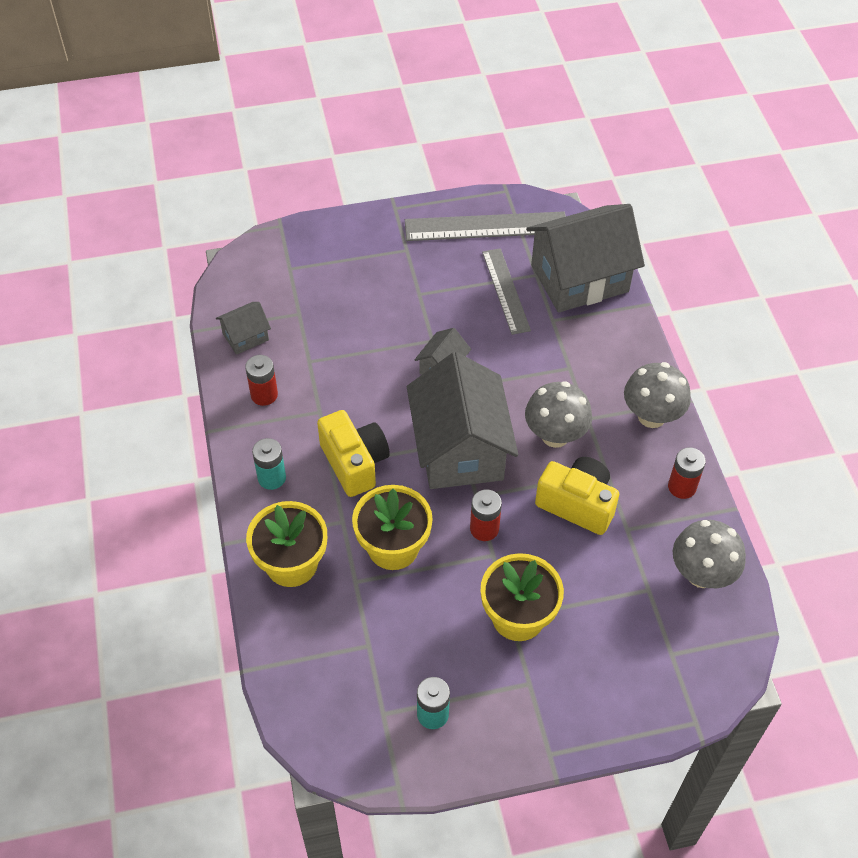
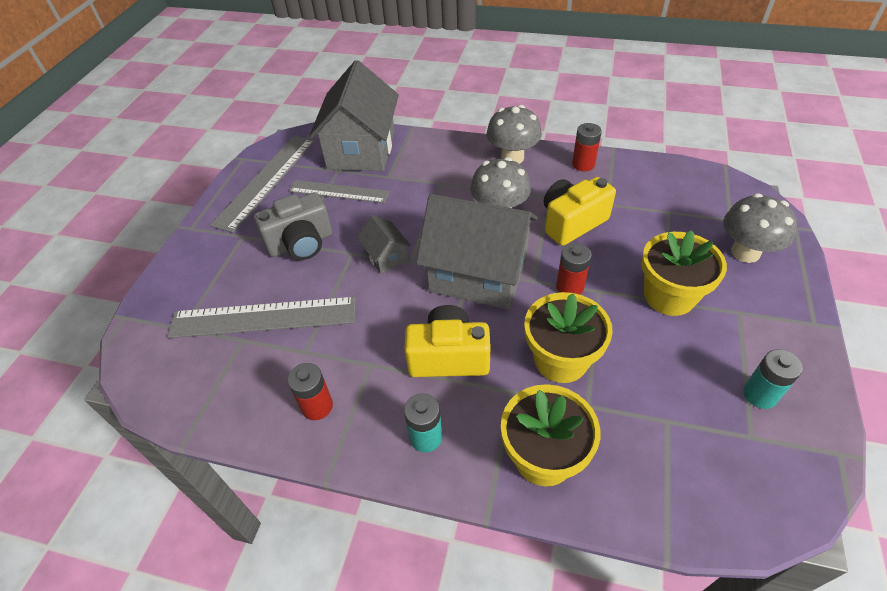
camera: 60 degrees left, 5 degrees down
grey house [216,302,271,355] -> none
grey mushroom [673,520,746,588] -> grey mushroom moved to [723,193,797,263]
none -> grey ruler [167,297,356,338]
none -> grey camera [254,192,332,260]

